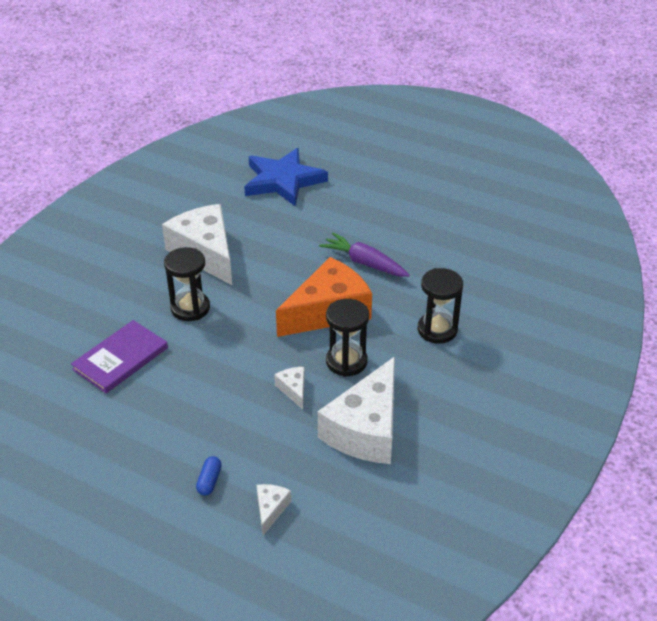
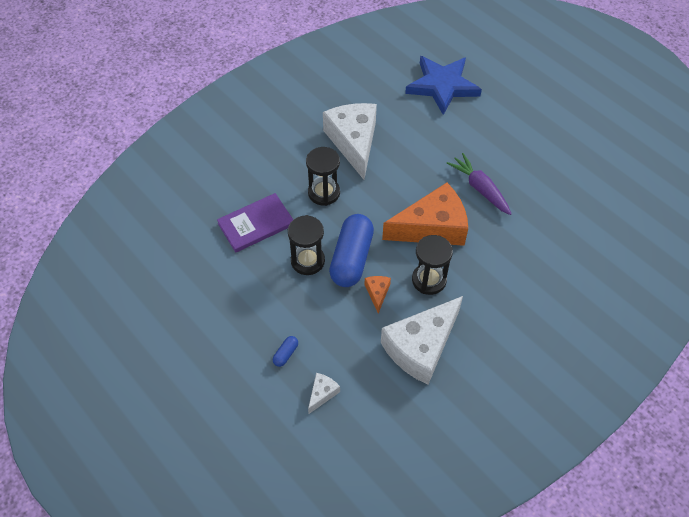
camera: 20 degrees right, 15 degrees up
white cheese [274,367,305,410] -> orange cheese [364,276,391,313]
black hourglass [418,268,463,344] -> black hourglass moved to [288,215,325,275]
none -> blue capsule [329,214,374,287]

